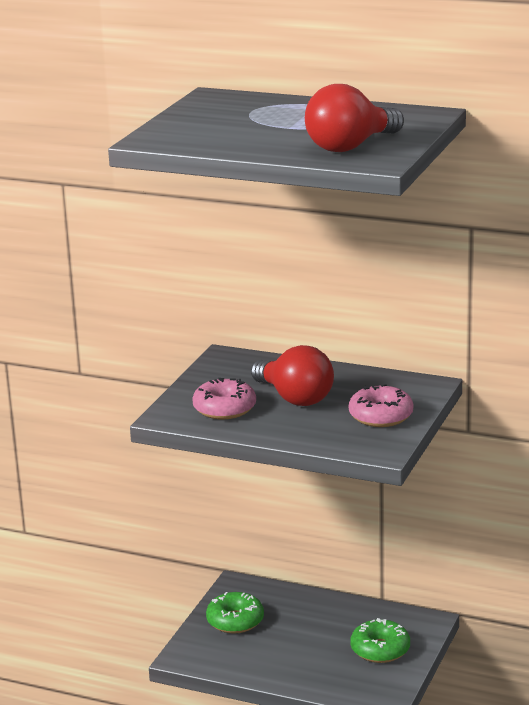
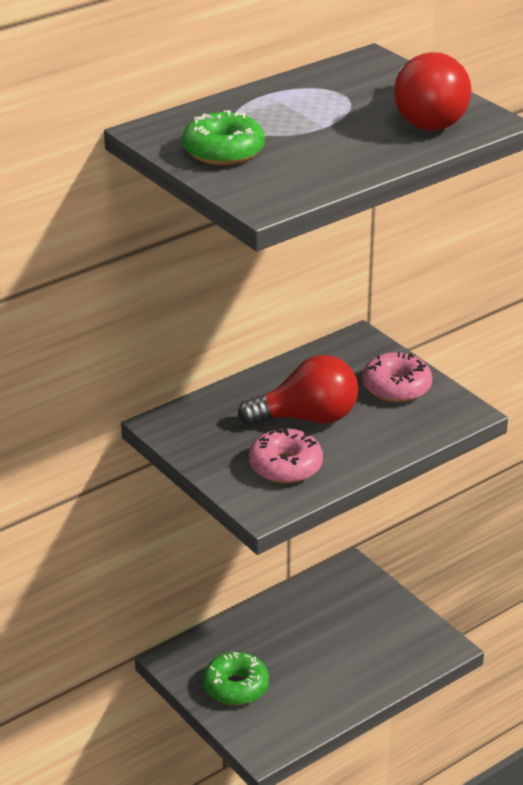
camera: 60 degrees left, 10 degrees up
green donut [351,618,410,663] -> green donut moved to [182,110,265,165]

